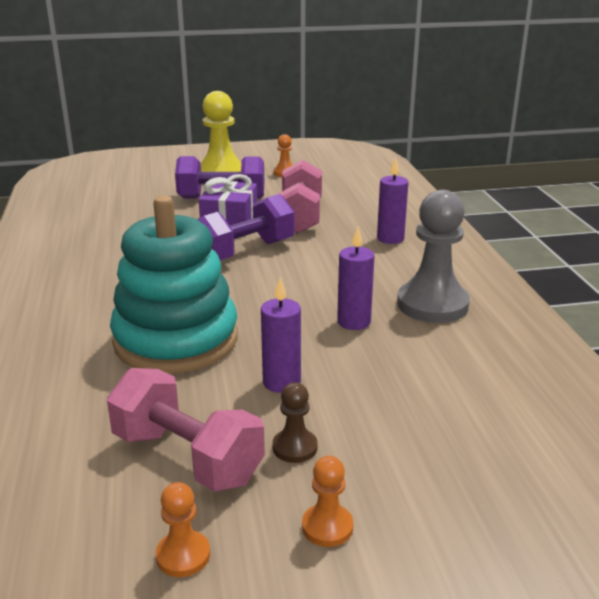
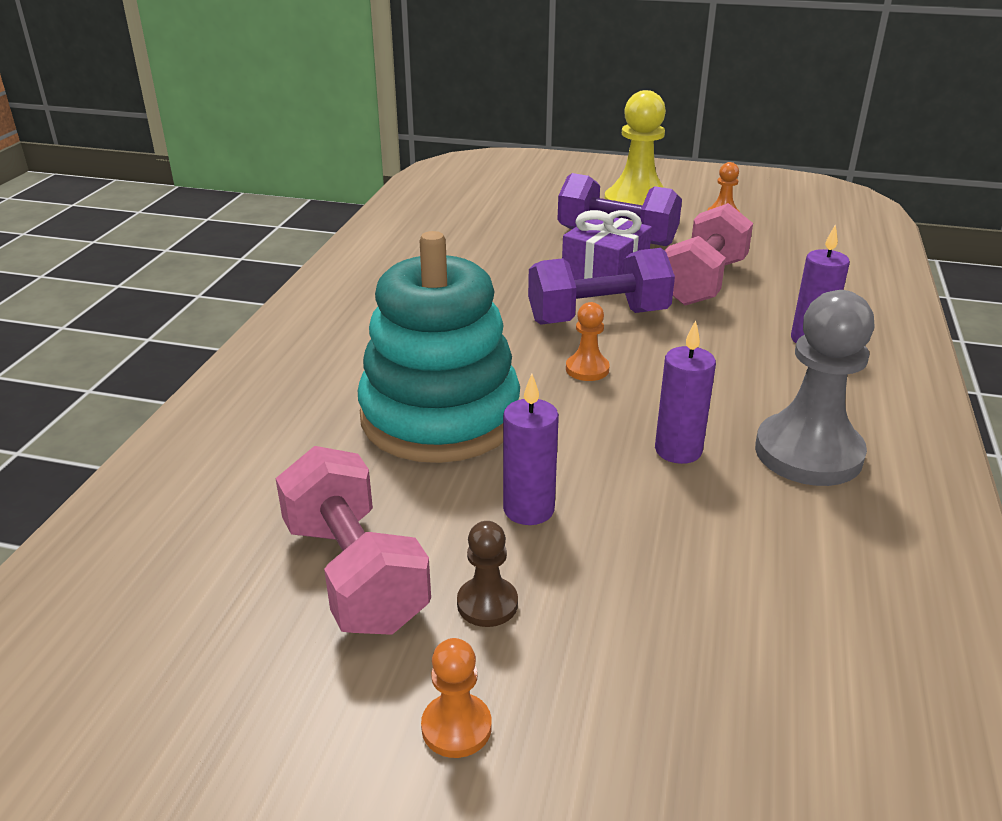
camera: 25 degrees right, 5 degrees up
orange pawn [156,482,210,577] -> orange pawn moved to [566,302,610,381]

